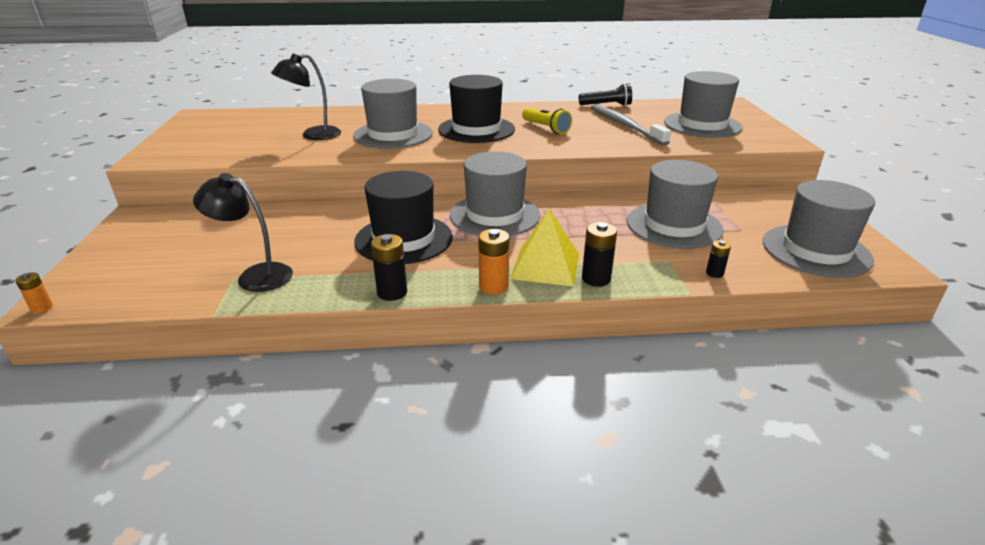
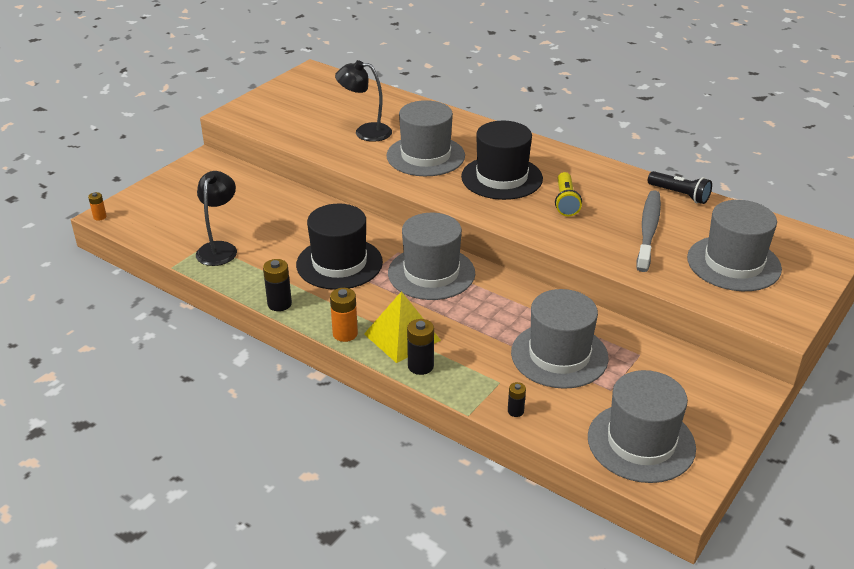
camera: 40 degrees right, 5 degrees up
black lamp [193,173,293,292] -> black lamp turned 45 degrees clockwise [196,171,237,266]

